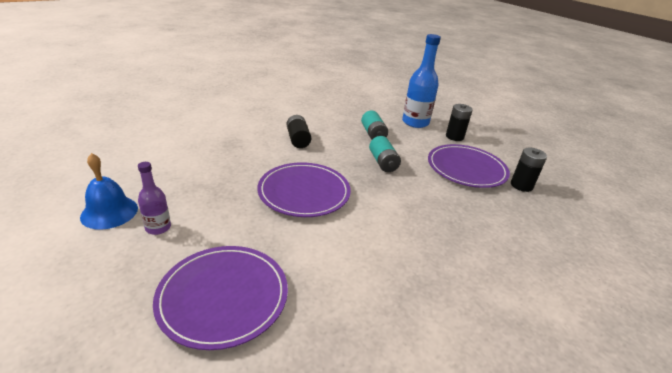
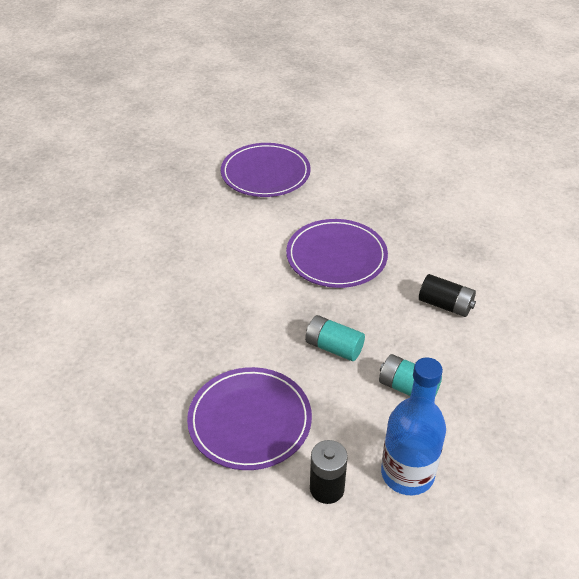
camera: 135 degrees right, 10 degrees up
blue bell [80,153,138,229] -> none
purple bottle [138,162,171,235] -> none
black battery [511,148,547,192] -> none

